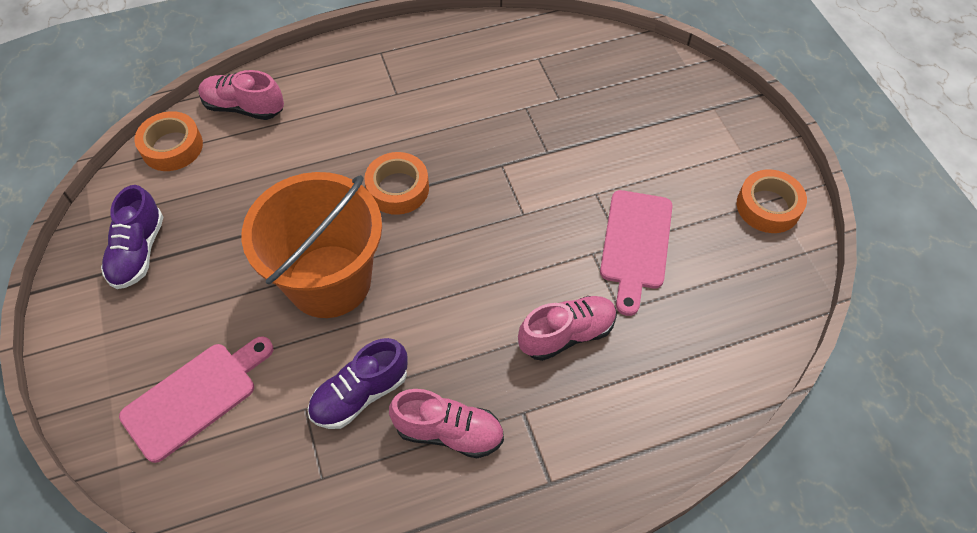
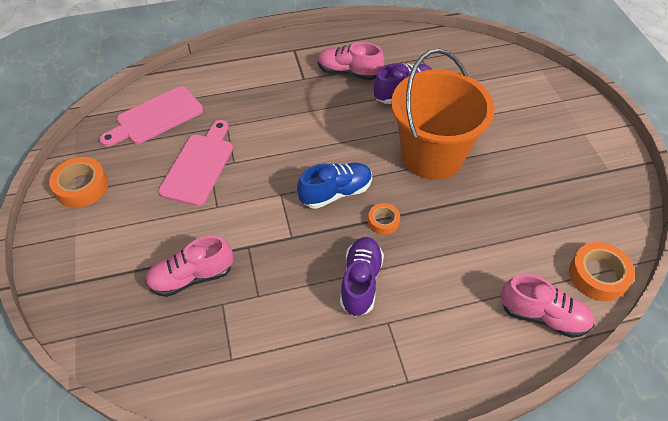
camera: 175 degrees left, 5 degrees down
purple shoe [101,185,163,289] -> purple shoe moved to [340,237,384,316]
pink cutting board [119,336,273,463] -> pink cutting board moved to [99,86,203,147]
orange tape [364,152,429,215] -> orange tape [368,203,400,235], size x0.59
pink shoe [518,296,617,361] -> pink shoe moved to [145,236,233,297]
none -> blue shoe [297,163,372,209]

